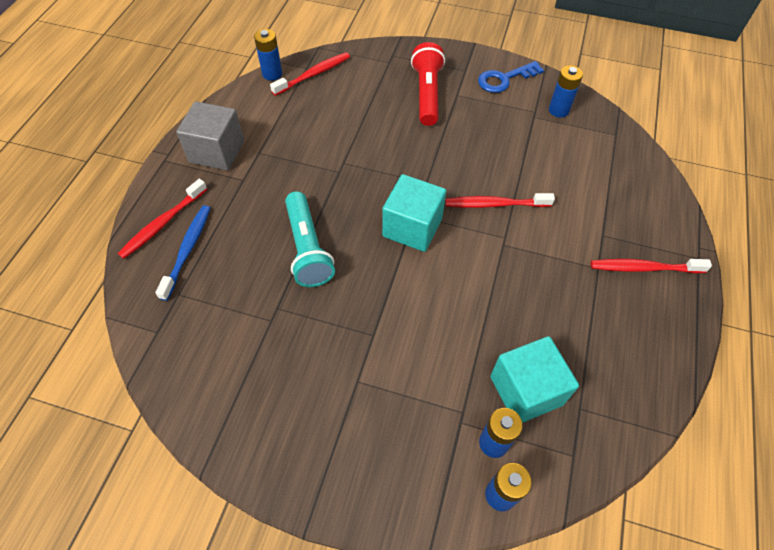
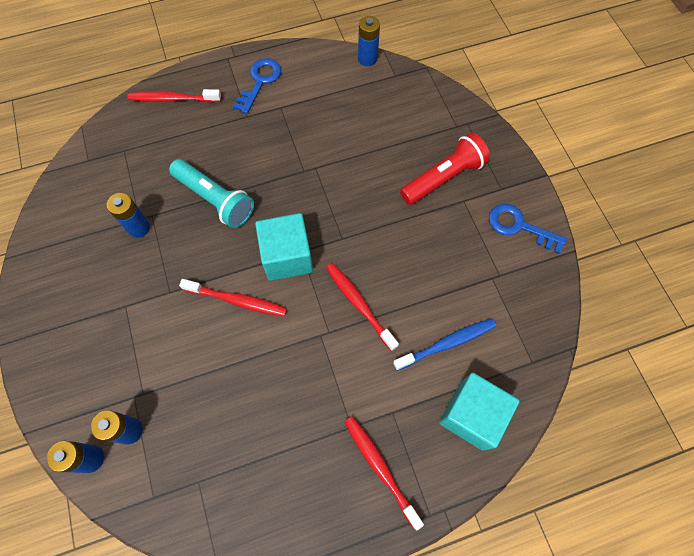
camera: 55 degrees right, 10 degrees up
blue toothbrush [155,205,210,301] -> blue toothbrush moved to [393,318,496,371]
grey cube [176,102,244,171] -> blue key [233,58,281,114]
red toothbrush [270,52,350,96] -> red toothbrush moved to [179,279,287,317]
turquoise flashlight [285,191,335,287] -> turquoise flashlight turned 90 degrees counterclockwise [169,159,254,228]
turquoise cube [490,336,579,423] -> turquoise cube moved to [439,372,520,451]
blue battery [549,65,583,118] -> blue battery moved to [107,193,150,238]

